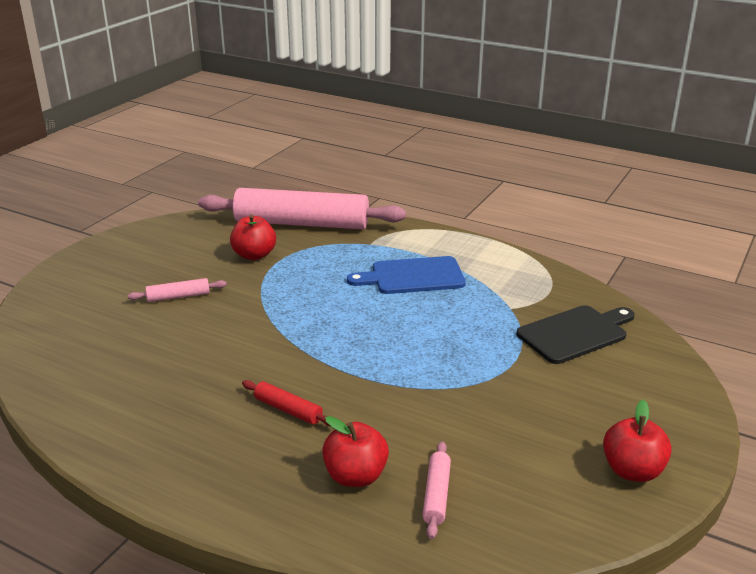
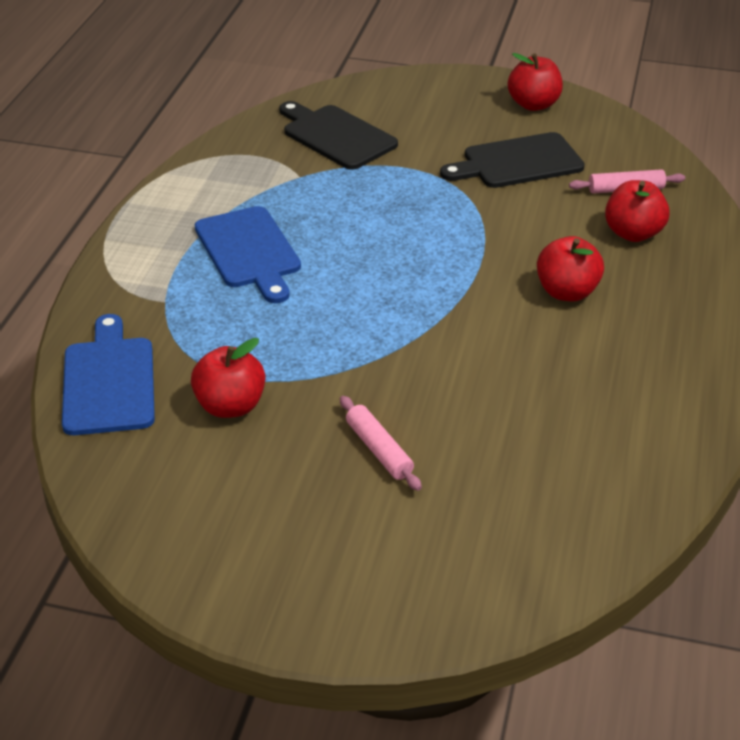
camera: 105 degrees left, 10 degrees up
pink rolling pin [198,188,406,229] -> blue cutting board [62,314,155,435]
red rolling pin [242,380,330,426] -> red apple [537,236,604,302]
none -> black cutting board [440,132,585,188]

